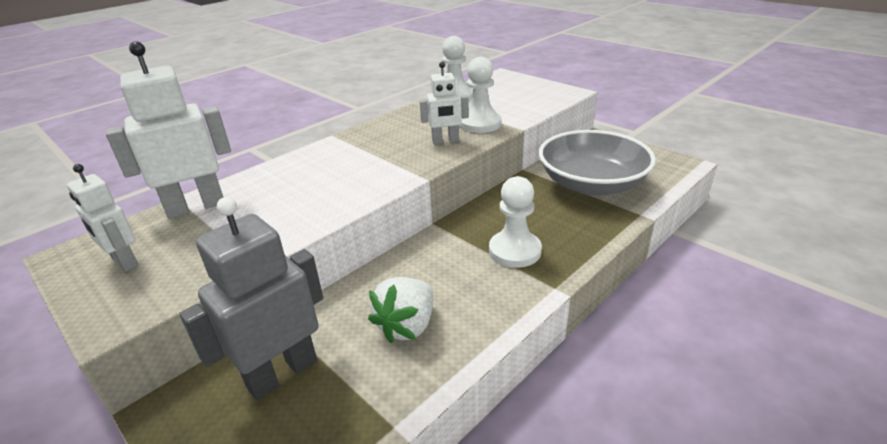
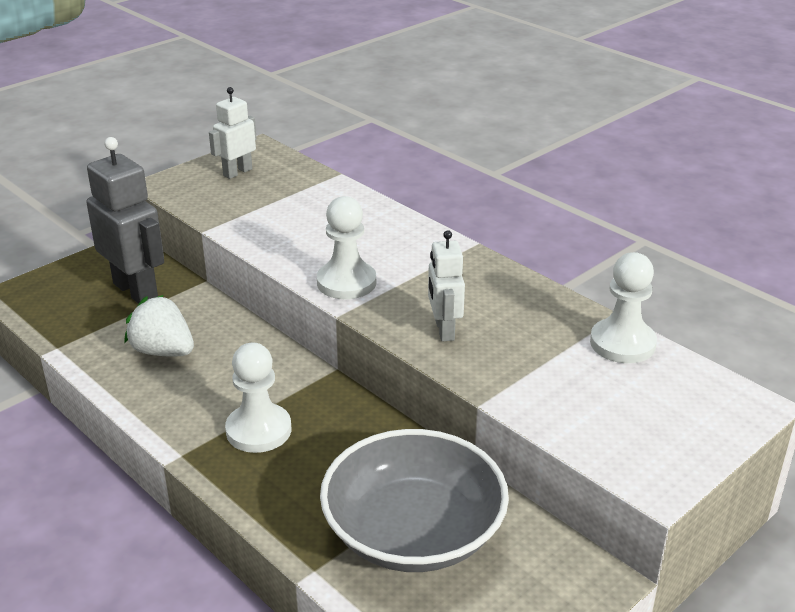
camera: 90 degrees right, 0 degrees up
white robot [106,41,231,219] -> none
white pawn [460,57,501,133] -> white pawn moved to [317,196,376,299]

